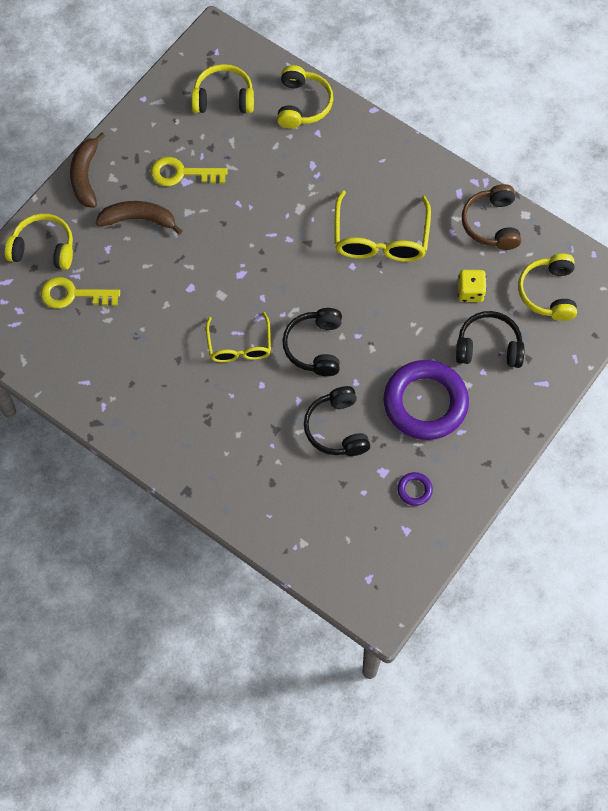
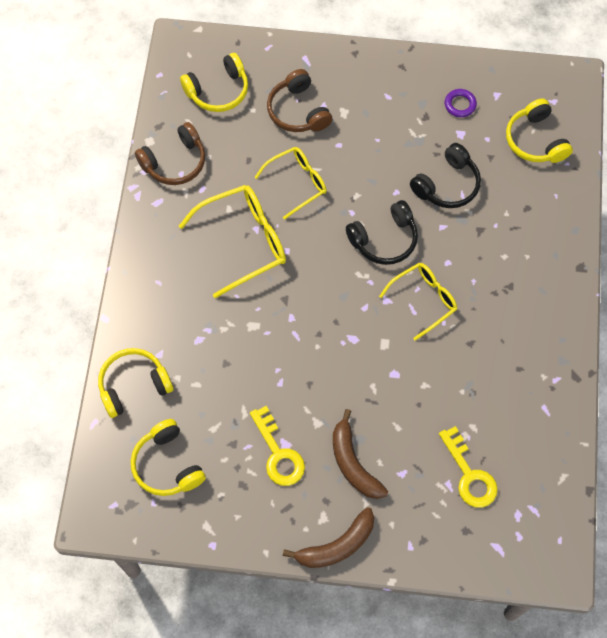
camera: 120 degrees left, 0 degrees up
yellow headphones [5,213,73,270] -> yellow headphones moved to [506,98,573,163]
purple ring [384,360,469,440] -> none
black headphones [456,311,525,368] -> brown headphones [267,69,333,132]
yellow dice [458,270,487,302] -> none
none -> yellow glasses [254,147,327,220]

